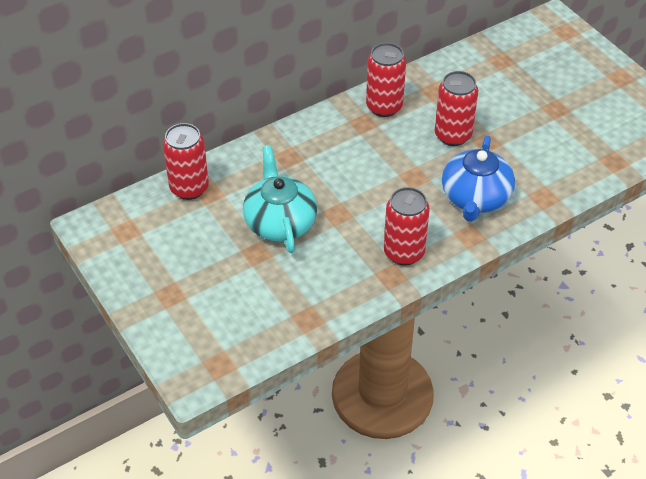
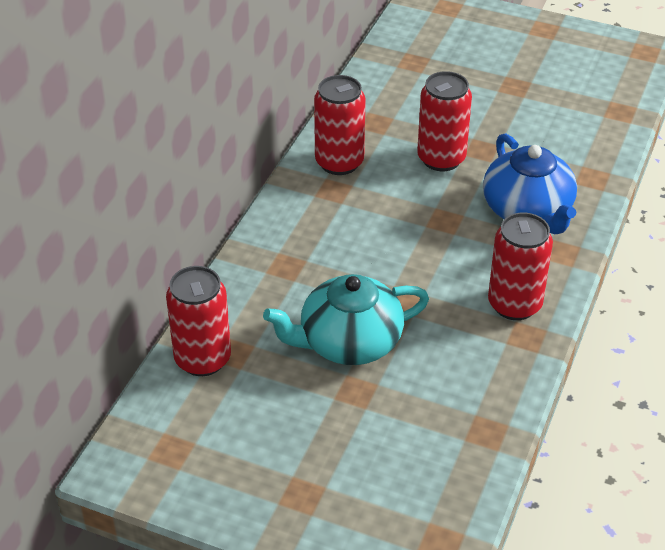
camera: 35 degrees left, 5 degrees down
turquoise teapot [243,145,317,253] -> turquoise teapot turned 60 degrees counterclockwise [263,274,429,365]

